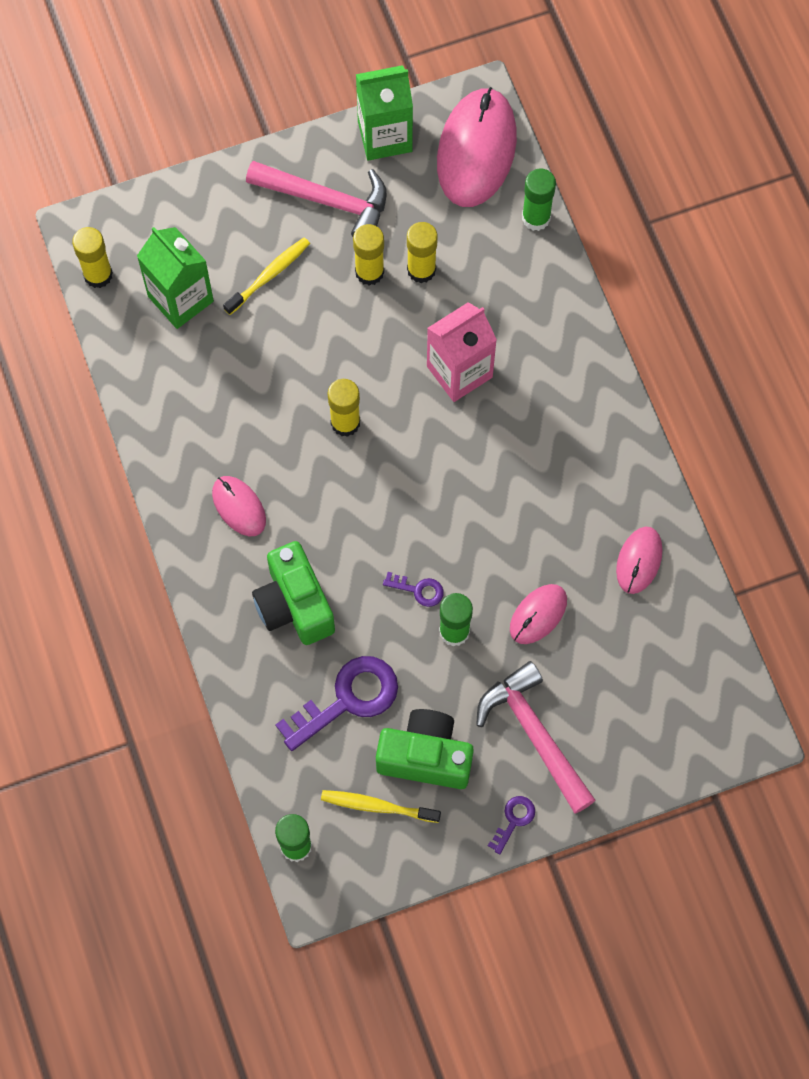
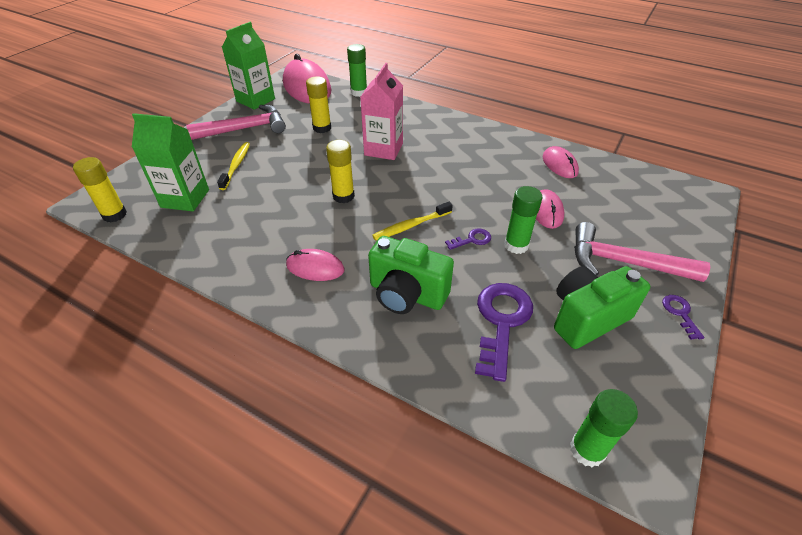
camera: 40 degrees left, 25 degrees down
yellow toothbrush [321,790,441,823] -> yellow toothbrush moved to [372,202,453,241]
yellow glue stick [353,224,384,285] -> none

